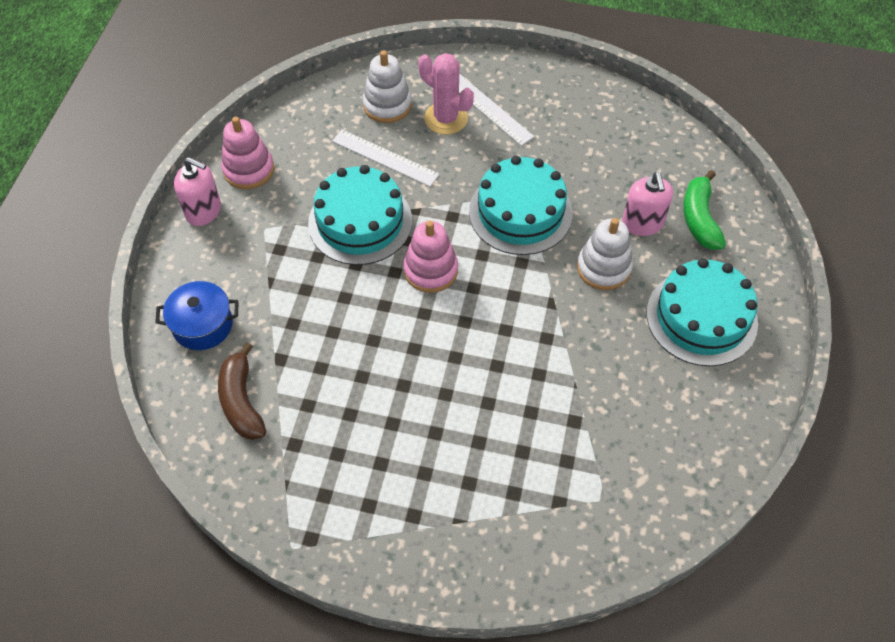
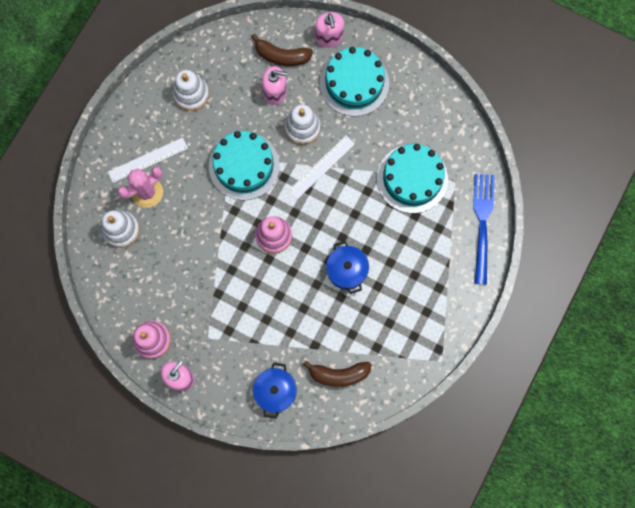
camera: 75 degrees left, 20 degrees up
turquoise cake [308,165,412,265] -> turquoise cake moved to [377,144,448,213]
white ruler [332,129,439,186] -> white ruler moved to [288,135,355,199]
green banana [683,170,726,250] -> brown banana [251,34,313,66]
none -> white stacking toy [173,70,209,111]
none -> pink soap dispenser [315,12,344,48]
none -> blue pot [326,241,369,294]
none -> blue fork [473,174,494,284]

